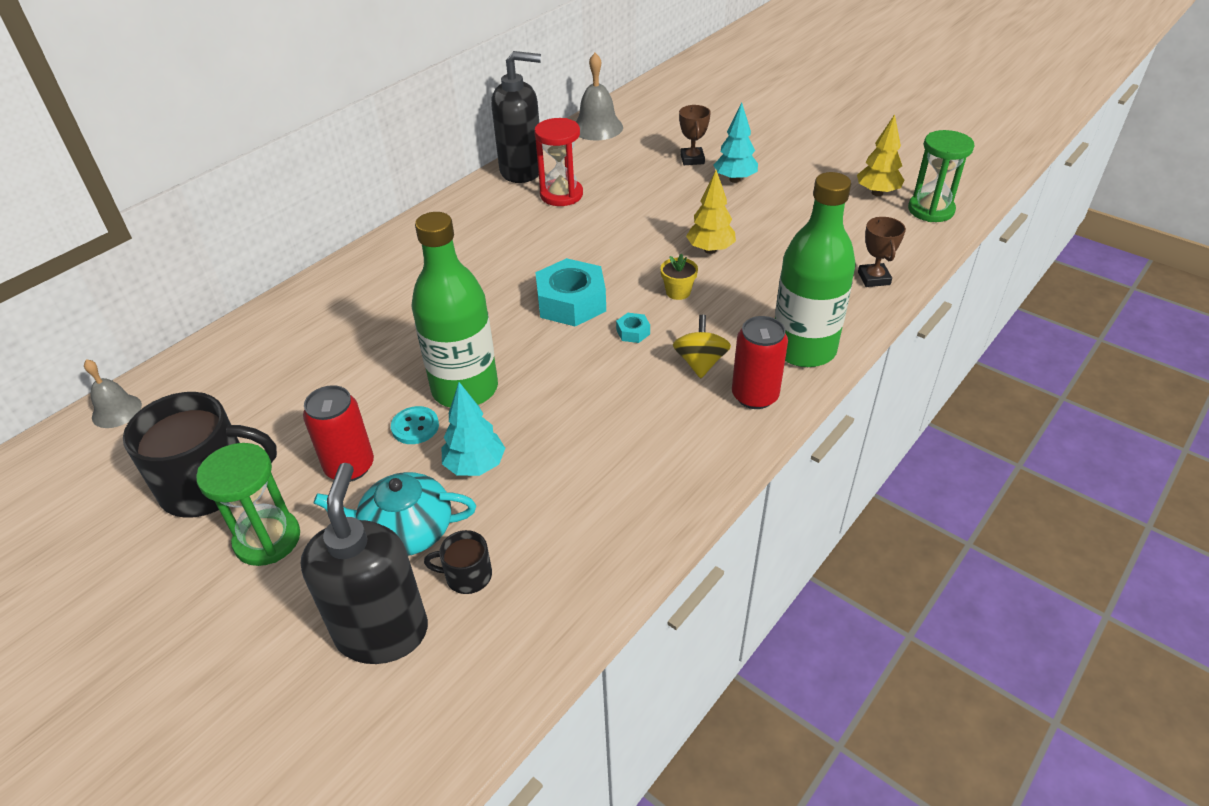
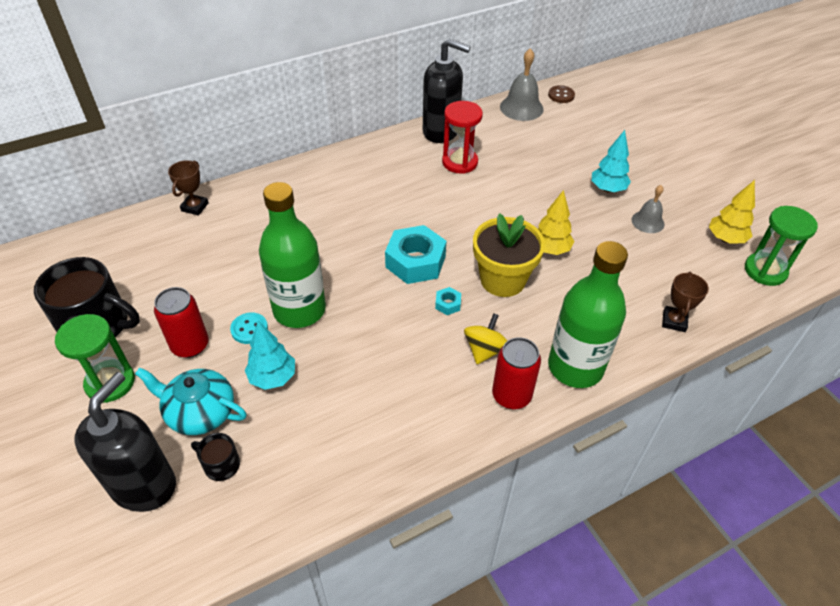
camera: 20 degrees right, 5 degrees up
grey bell [84,359,142,428] -> grey bell moved to [631,185,664,233]
yellow flower pot [660,253,698,300] -> yellow flower pot [473,213,545,297], size x2.19
brown trophy [679,105,711,165] -> brown trophy moved to [168,160,209,216]
none -> brown button [548,85,575,103]

